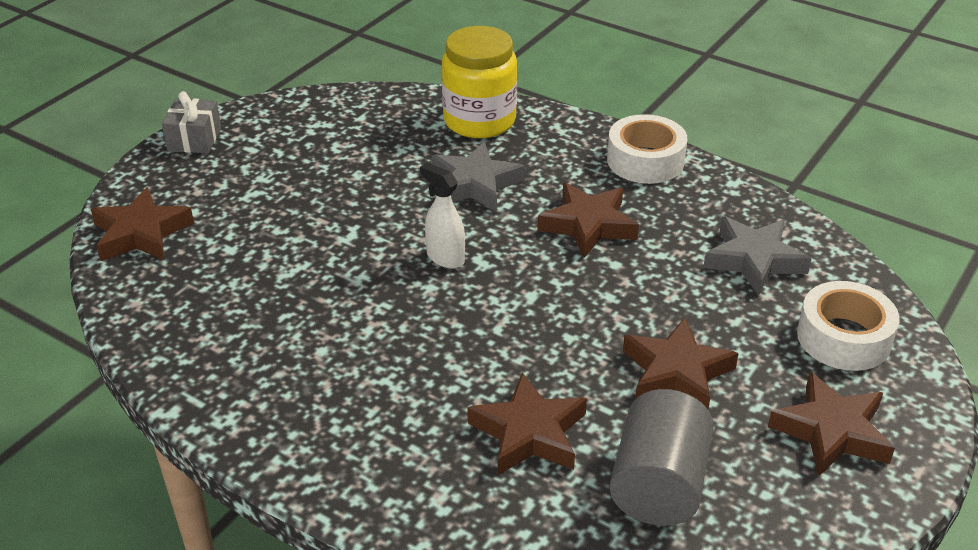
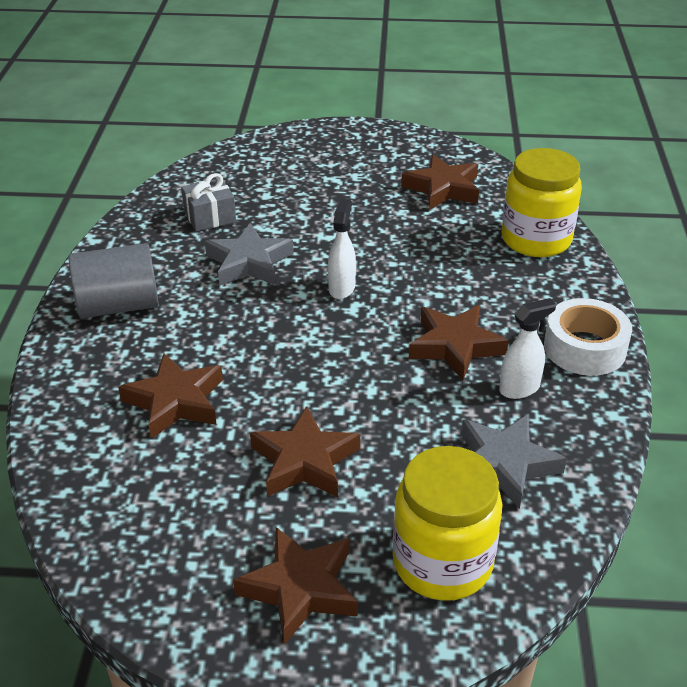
camera: 60 degrees right, 0 degrees up
brown star [91,187,194,261] -> brown star moved to [401,154,479,210]
grey gift [162,91,221,154] -> grey gift moved to [181,173,236,232]
grey star [432,142,525,212] -> grey star moved to [205,223,294,286]
grey cylinder [610,389,714,526] -> grey cylinder moved to [69,243,159,318]
white tape [797,281,899,371] -> yellow jar [393,446,503,601]
none -> white spray bottle [499,298,556,399]

